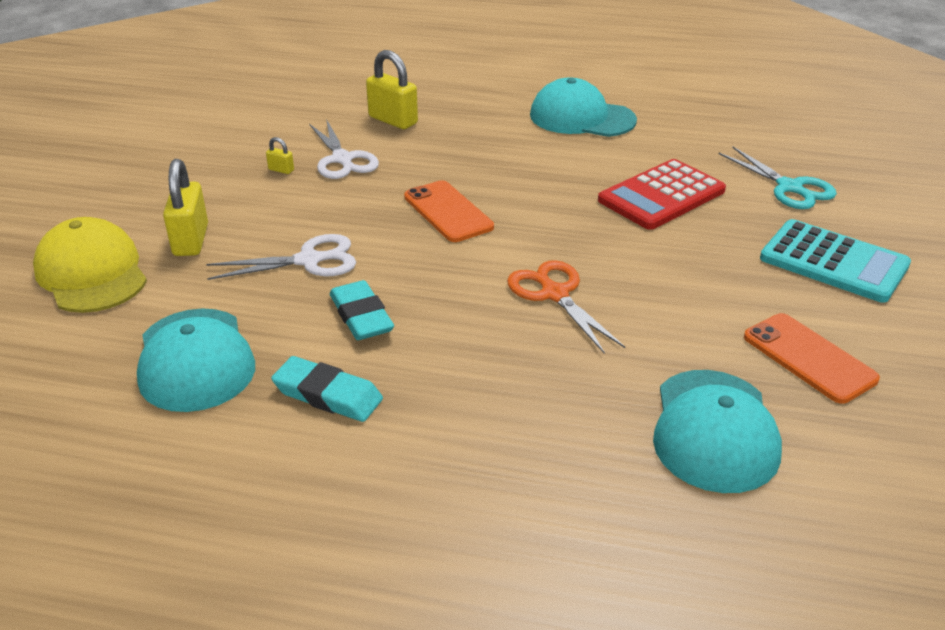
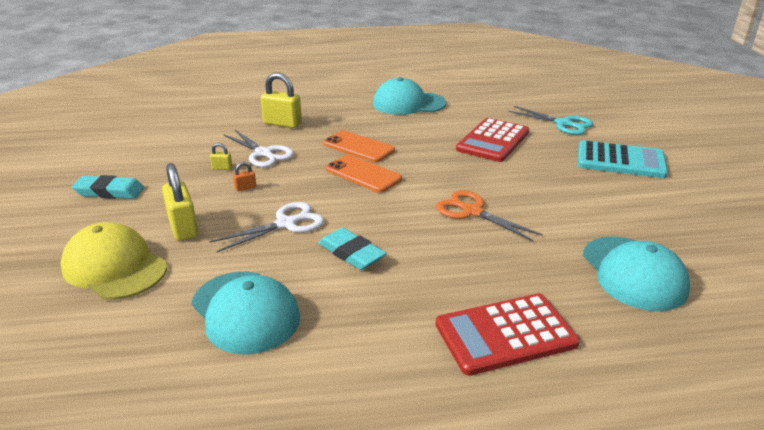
camera: 20 degrees left, 5 degrees down
turquoise eraser [271,356,383,422] -> turquoise eraser moved to [72,175,144,199]
orange phone [744,313,880,404] -> orange phone moved to [323,131,395,162]
none -> orange padlock [233,162,256,191]
none -> red calculator [435,293,580,376]

